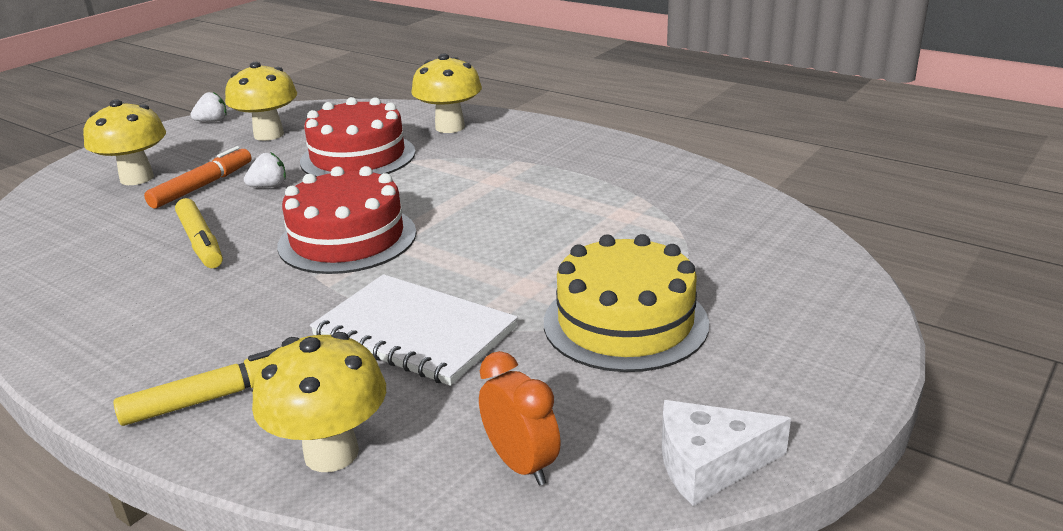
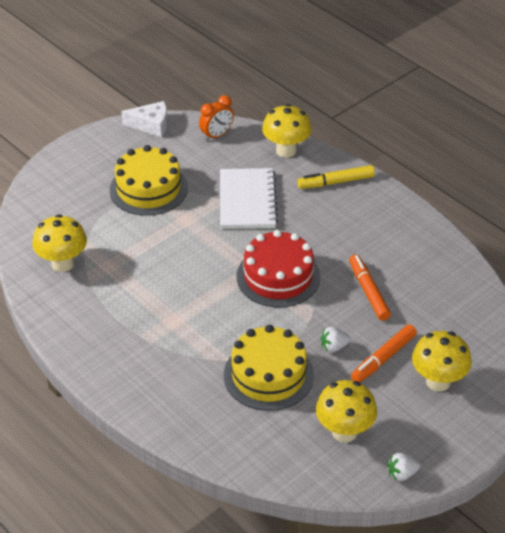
camera: 170 degrees left, 15 degrees up
yellow marker [175,198,223,268] -> orange marker [349,254,391,321]
red cake [300,97,416,177] -> yellow cake [224,325,314,411]
white notebook [310,274,518,386] -> white notebook turned 45 degrees clockwise [220,168,278,229]
yellow mushroom [411,54,482,133] -> yellow mushroom moved to [32,214,87,272]
orange clock [479,351,561,486] -> orange clock turned 105 degrees counterclockwise [199,95,234,141]

